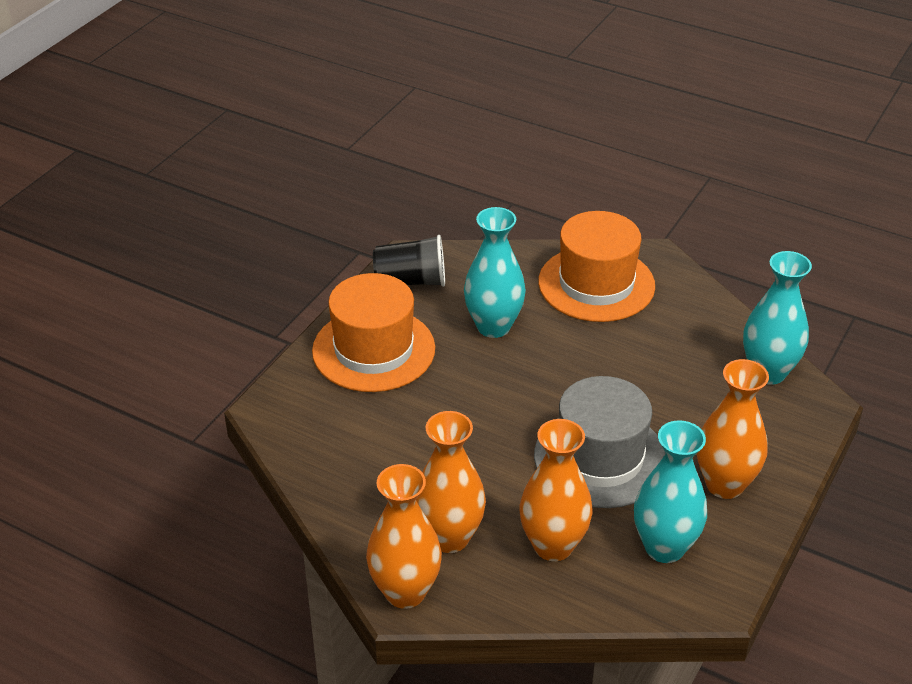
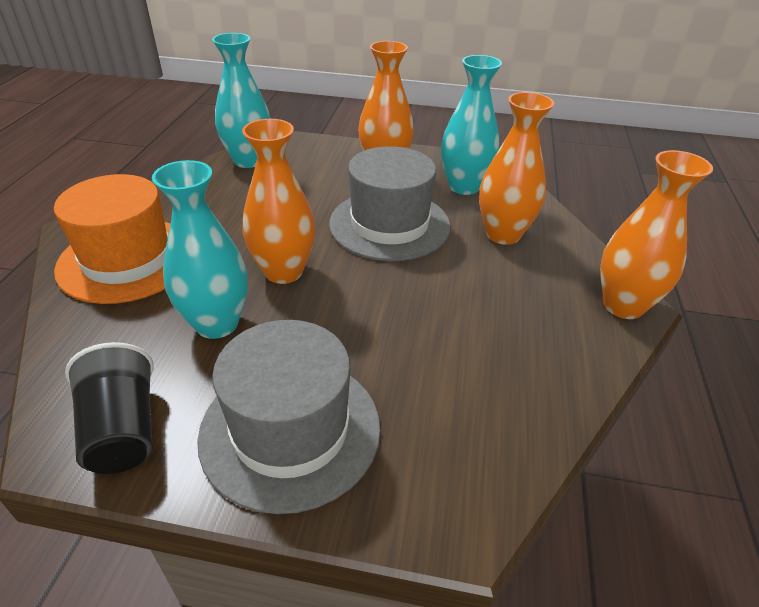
camera: 110 degrees left, 0 degrees up
orange hat [312,273,435,392] -> grey hat [197,320,381,514]
orange vase [416,411,486,553] -> orange vase moved to [242,119,315,284]

